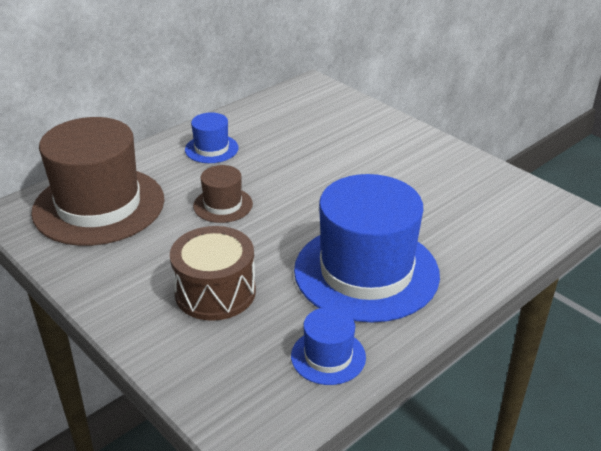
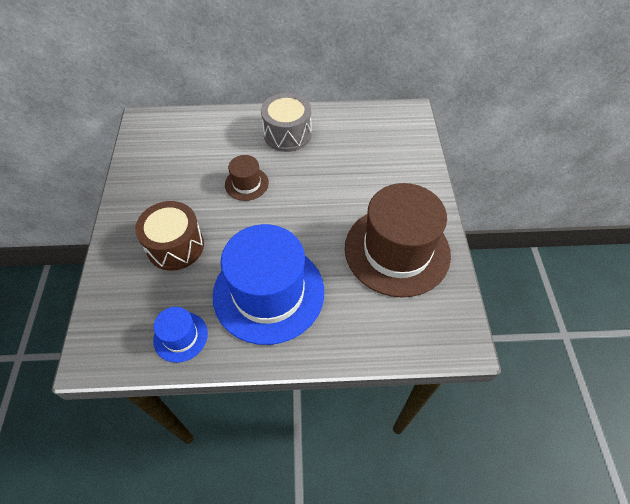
camera: 40 degrees right, 20 degrees up
brown hat [31,117,164,246] -> brown hat moved to [345,183,451,298]
blue hat [185,112,239,163] -> grey drum [261,93,312,152]

